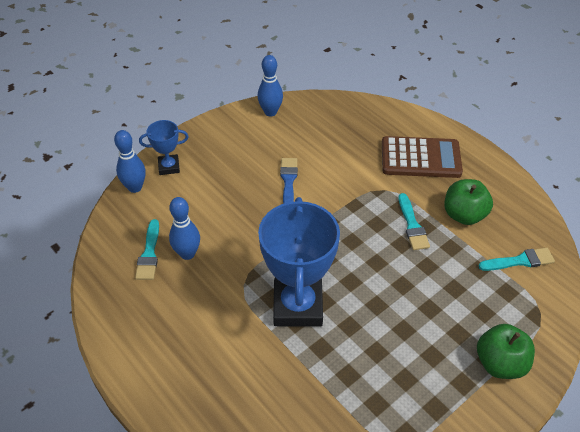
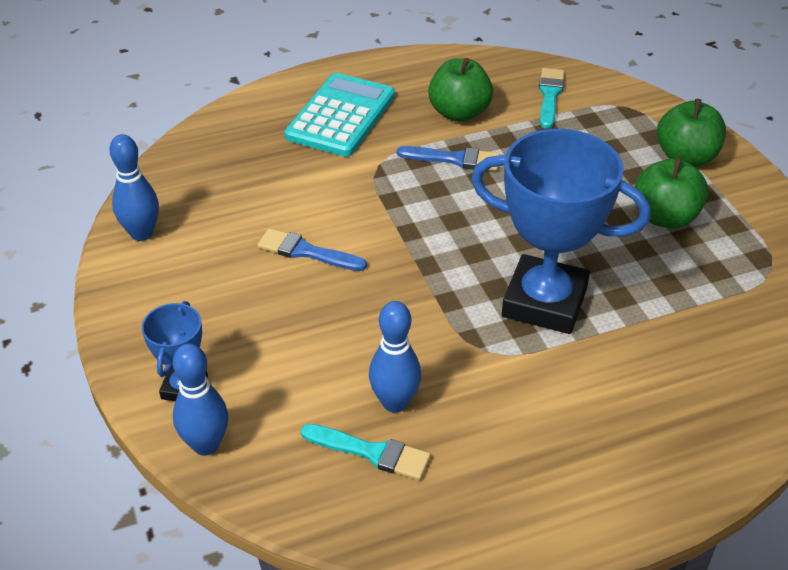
camera: 70 degrees left, 5 degrees down
brown calculator [382,136,463,178] -> turquoise calculator [285,73,395,157]
turquoise brush [398,193,430,250] -> blue brush [397,146,500,171]
none -> green apple [635,157,708,228]

